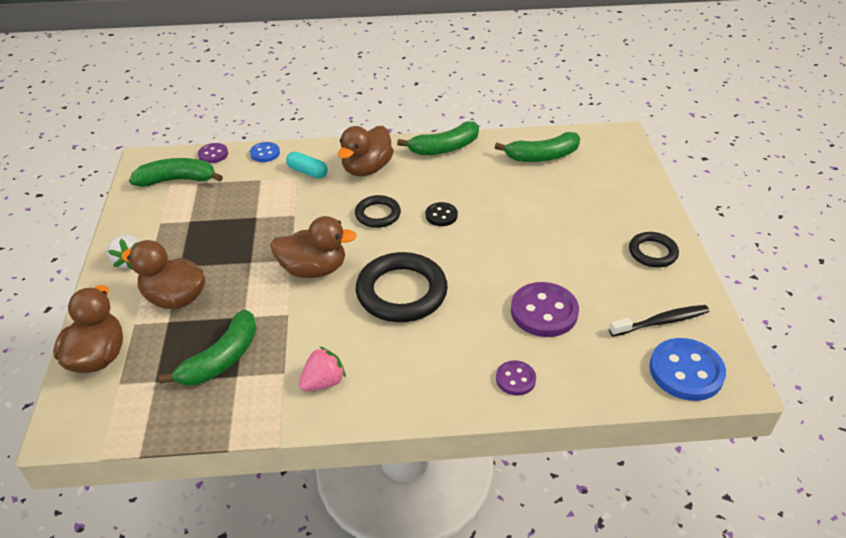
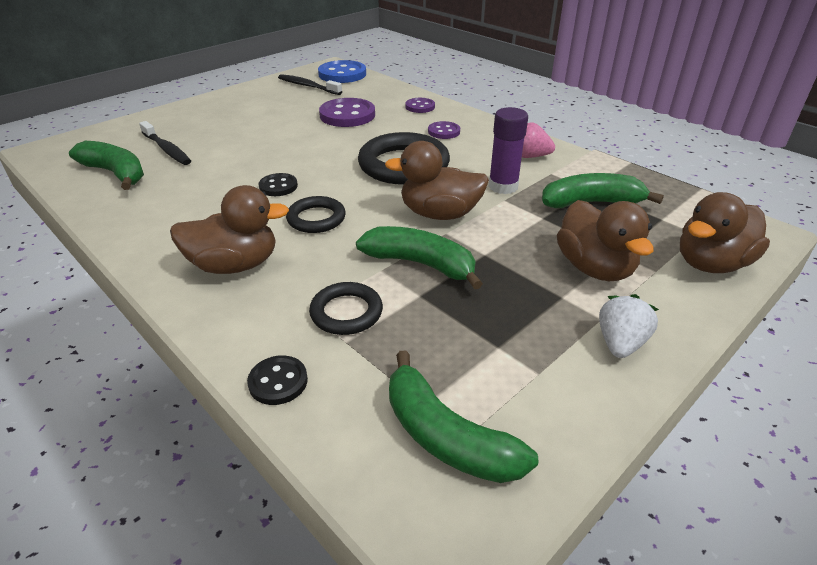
camera: 130 degrees left, 5 degrees down
purple button [198,143,228,163] -> purple button moved to [428,121,460,139]
blue button [250,142,280,162] -> black button [247,355,308,405]
brown duck [270,216,357,278] -> brown duck turned 45 degrees counterclockwise [385,141,489,220]
turquoise capsule [286,152,328,179] -> none
green banana [397,121,479,155] -> green banana moved to [356,226,483,289]
black ring [629,232,679,268] -> black ring moved to [309,282,383,335]
none -> black toothbrush [139,121,191,165]
none -> purple glue stick [489,107,528,194]

